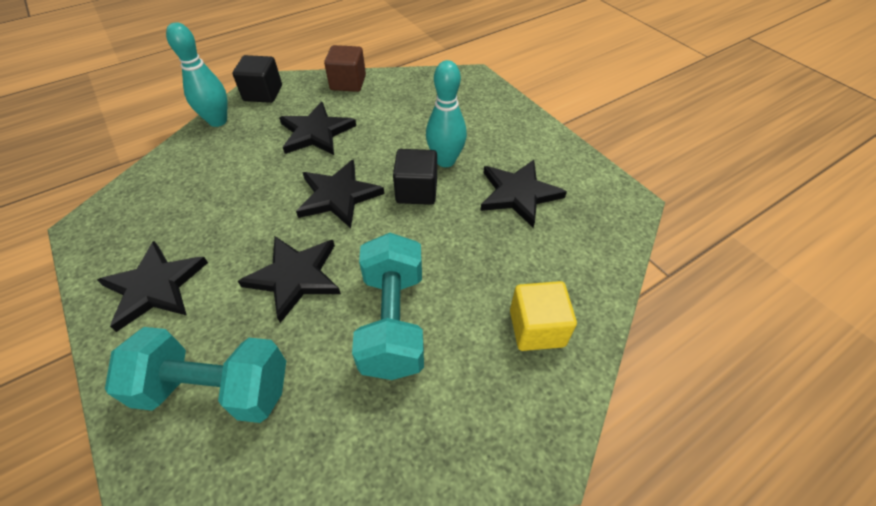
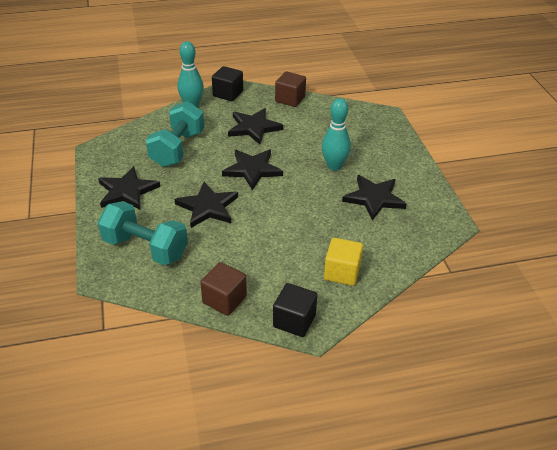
camera: 20 degrees right, 10 degrees down
turquoise dumbbell [352,233,424,380] -> turquoise dumbbell moved to [146,101,204,167]
black cube [393,149,437,205] -> black cube moved to [273,283,317,337]
none -> brown cube [200,262,247,316]

